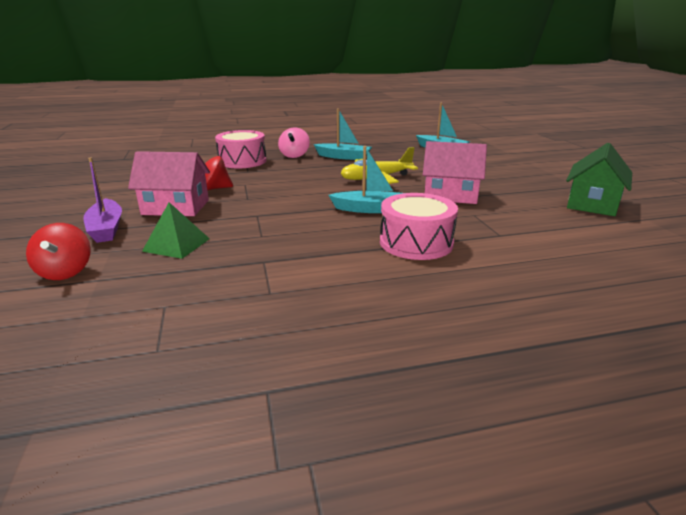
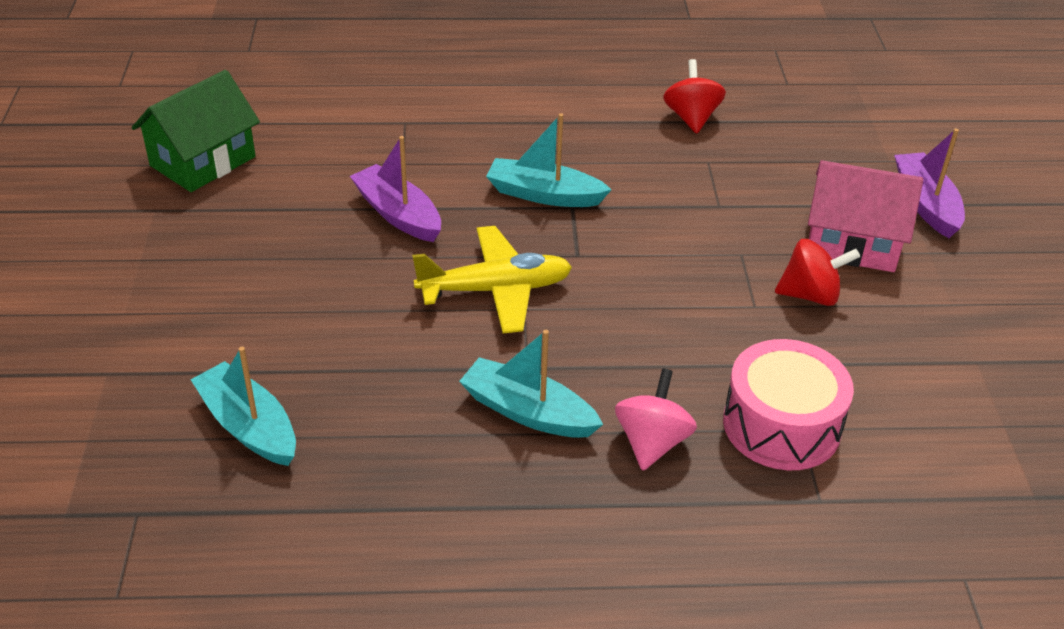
camera: 170 degrees left, 15 degrees up
red spinning top [26,223,91,280] -> red spinning top moved to [663,59,726,134]
green pyramid [142,202,210,259] -> none
pink drum [380,193,458,260] -> none
pink house [423,141,487,204] -> purple boat [350,136,441,242]

